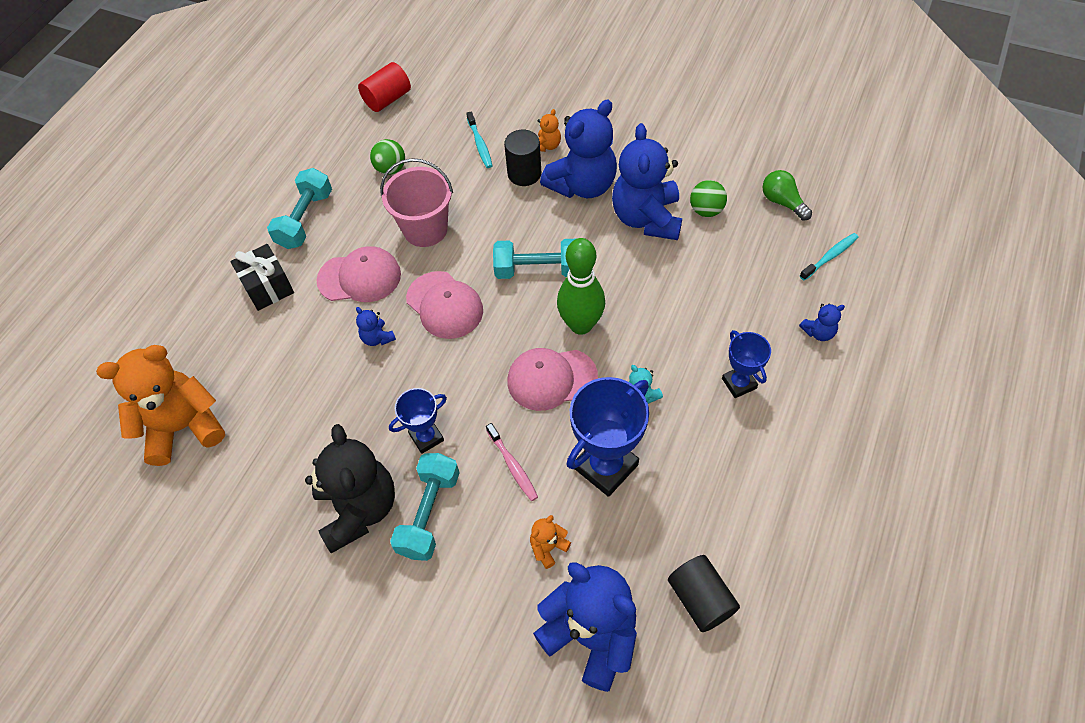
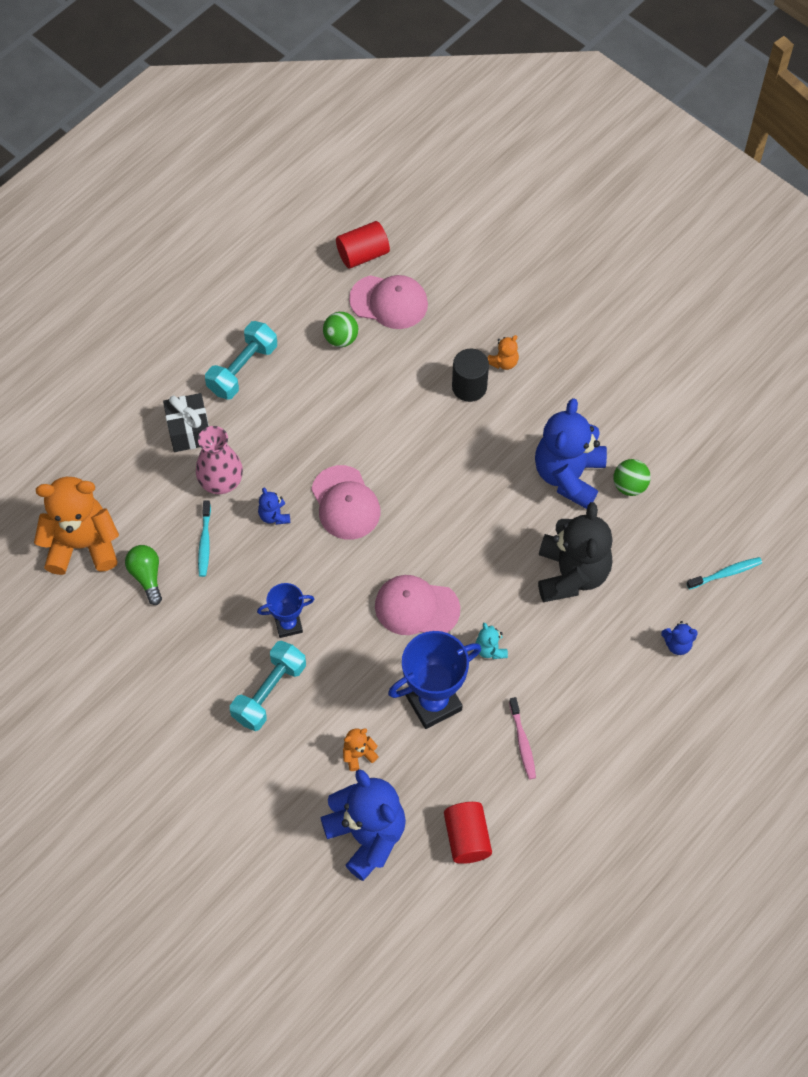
camera: 15 degrees right, 5 degrees up
black teddy bear [305,424,395,553] -> black teddy bear moved to [538,502,613,602]
pink cap [317,246,401,302] -> pink cap moved to [349,275,428,329]
pink bucket [380,158,453,247] -> none
turquoise toothbrush [466,112,492,168] -> turquoise toothbrush moved to [198,500,211,577]
pink toothbrush [486,423,538,501] -> pink toothbrush moved to [509,697,536,780]
turquoise dumbbell [493,239,575,279] -> none
blue teddy bear [540,100,617,198] -> none
green bowling pin [557,238,605,335] -> none
black cylinder [668,555,740,632] -> red cylinder [444,802,492,864]
blue trophy [722,330,771,398] -> none
green light bulb [763,170,812,221] -> green light bulb moved to [125,545,162,605]
none -> pink vase [196,426,243,494]

